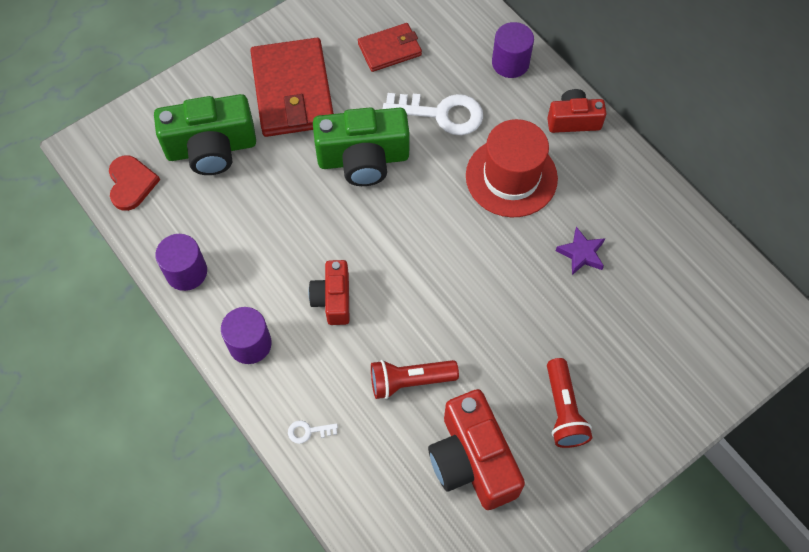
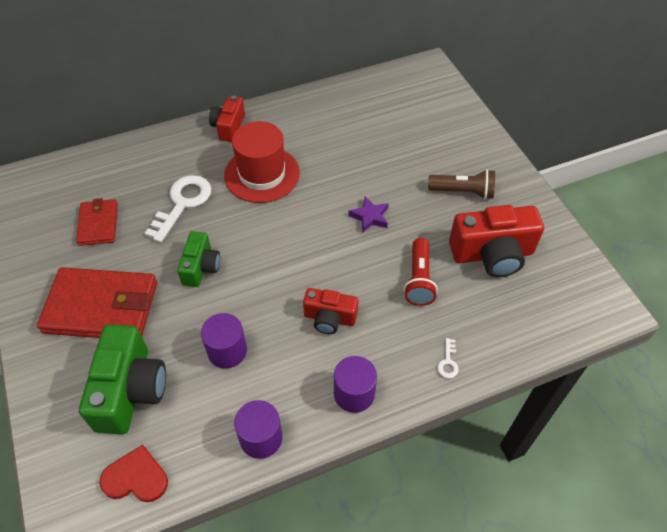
camera: 75 degrees left, 10 degrees down
green camera [313,107,410,186] -> green camera [177,231,220,287], size x0.59
purple cylinder [492,22,534,78] -> purple cylinder moved to [201,313,247,369]
red flashlight [547,358,592,448] -> brown flashlight [428,169,495,199]
purple star [556,227,605,275] -> purple star moved to [348,197,389,233]

